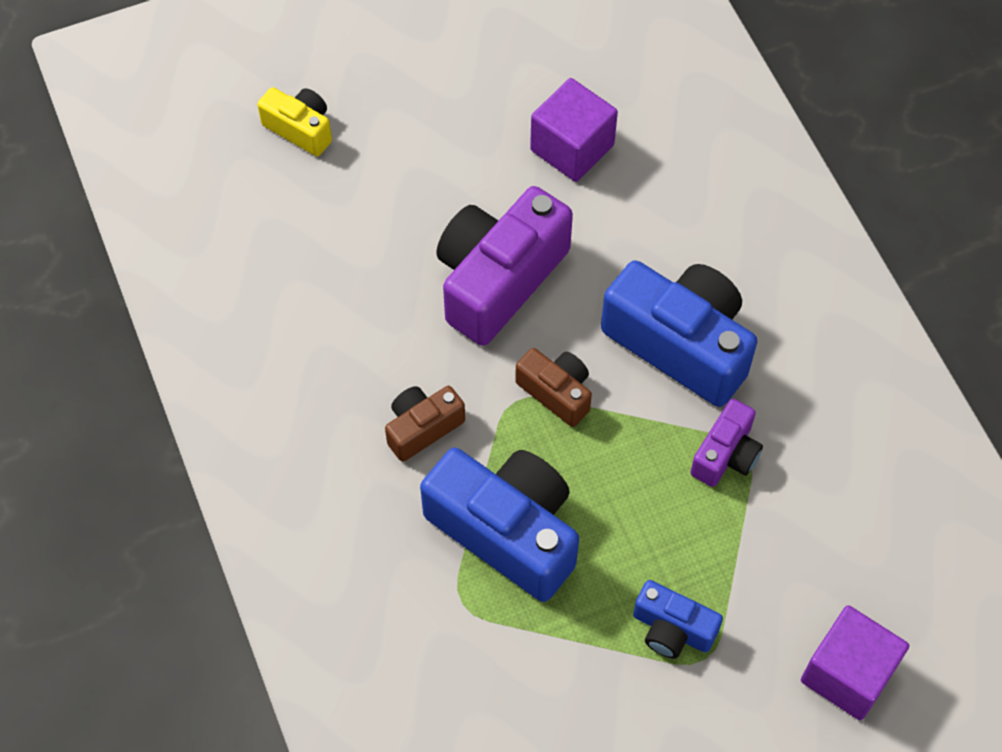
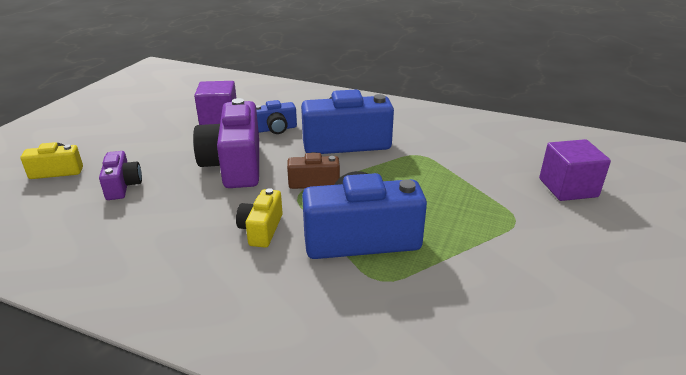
camera: 45 degrees left, 30 degrees down
brown camera [385,386,465,462] -> yellow camera [236,188,283,248]
blue camera [633,580,723,659] -> blue camera moved to [256,100,297,134]
purple camera [690,399,763,487] -> purple camera moved to [99,151,142,200]

